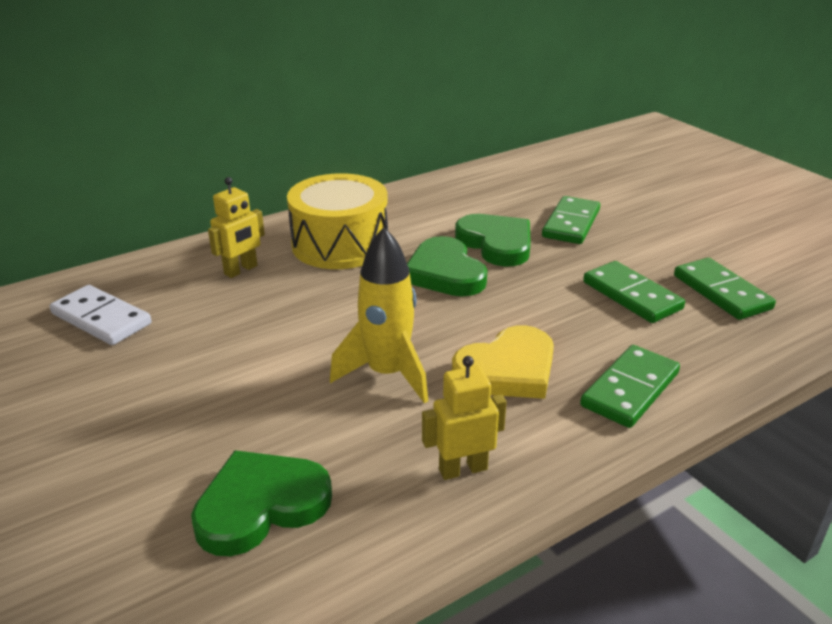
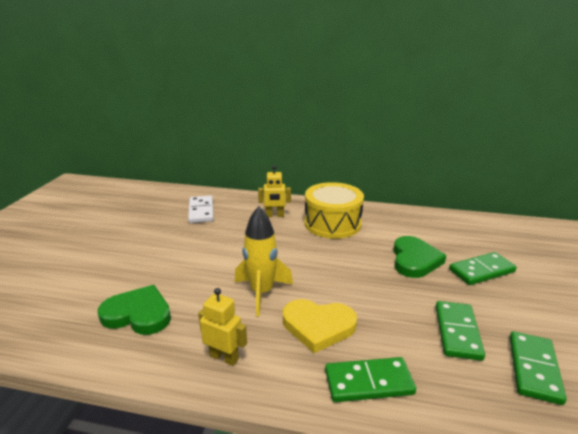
camera: 45 degrees right, 5 degrees down
green heart [407,236,488,296] -> none

